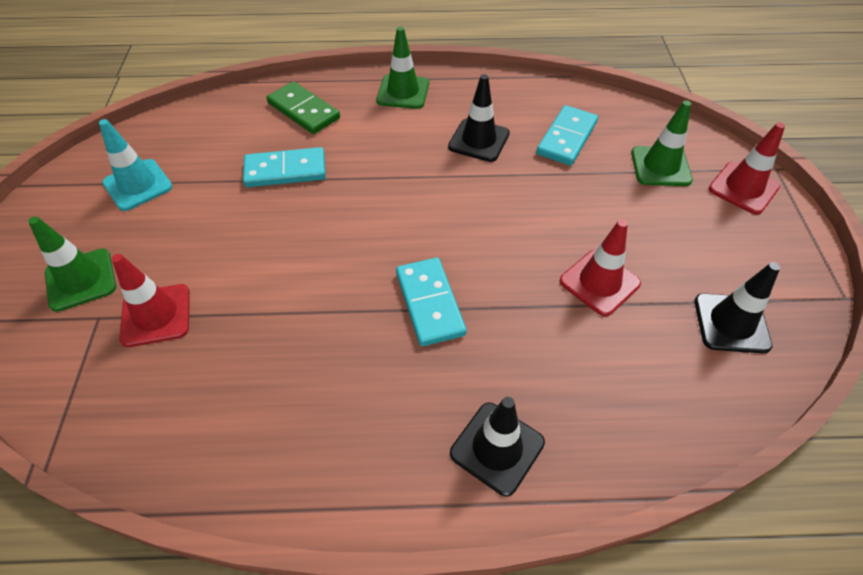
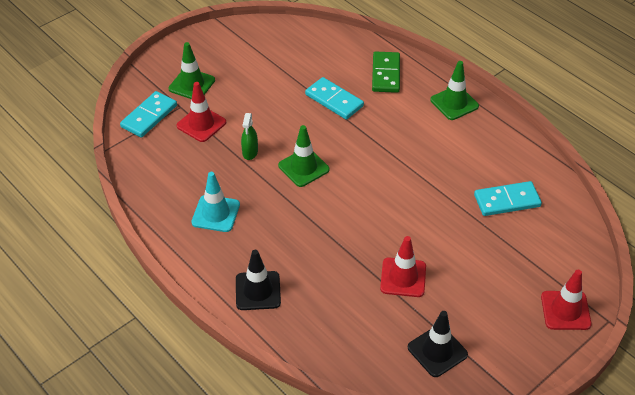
camera: 50 degrees right, 5 degrees down
turquoise traffic cone [99,119,173,211] -> turquoise traffic cone moved to [191,172,240,232]
turquoise domino [396,258,466,346] -> turquoise domino moved to [120,91,177,138]
black traffic cone [448,74,510,162] -> none
green traffic cone [631,100,693,186] -> green traffic cone moved to [278,125,329,187]
none -> green spray bottle [241,113,258,160]

